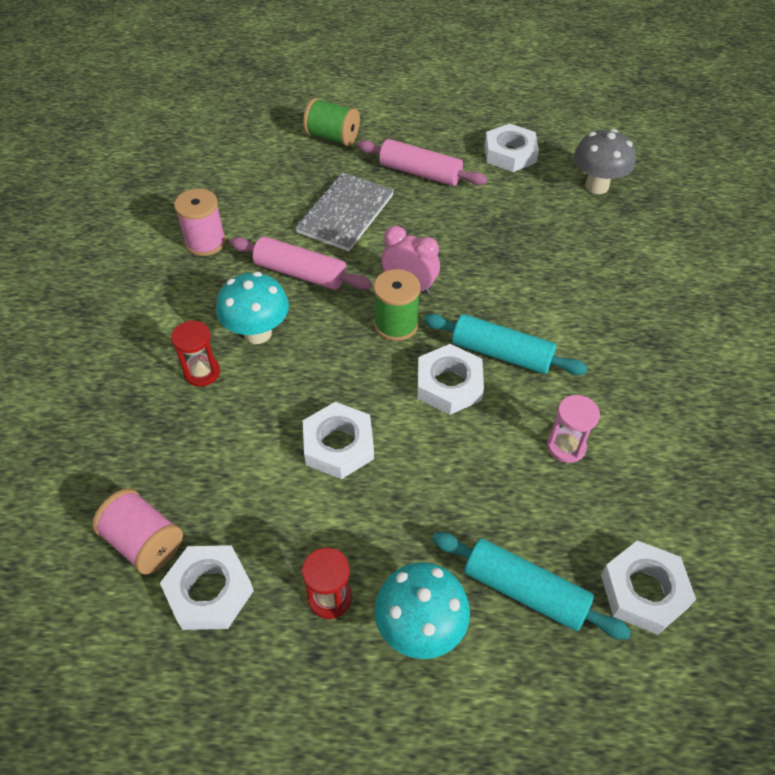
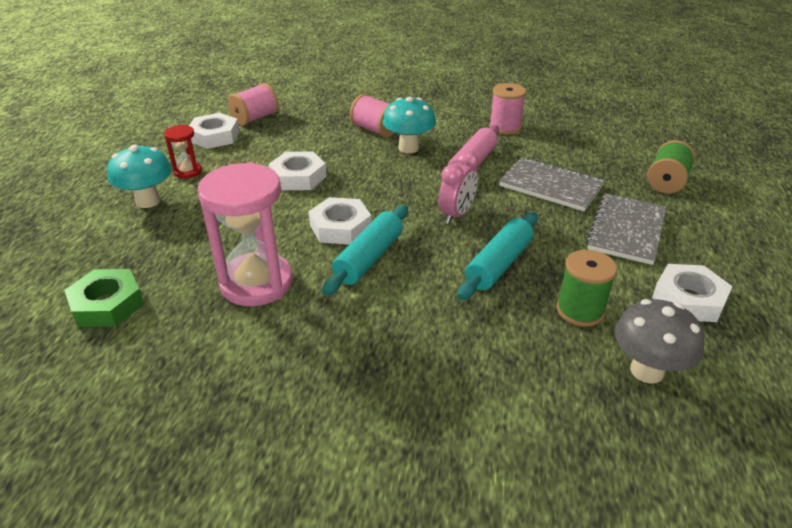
camera: 95 degrees right, 15 degrees down
red hourglass [171,320,220,387] -> pink spool [350,94,394,137]
pink rolling pin [357,139,487,186] -> grey notebook [586,194,666,265]
green spool [373,269,420,341] -> green spool moved to [557,250,617,327]
turquoise rolling pin [432,532,631,640] -> turquoise rolling pin moved to [457,212,537,300]
pink hourglass [547,395,600,463] -> pink hourglass [198,162,293,306], size x2.07
white nut [601,541,696,635] -> green nut [64,269,144,327]

